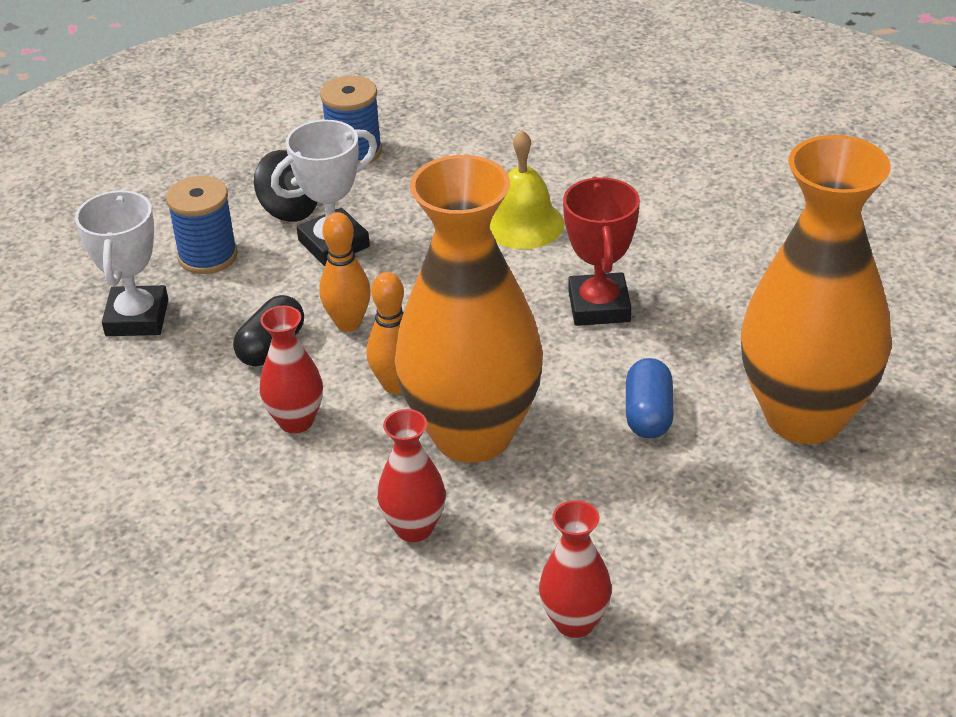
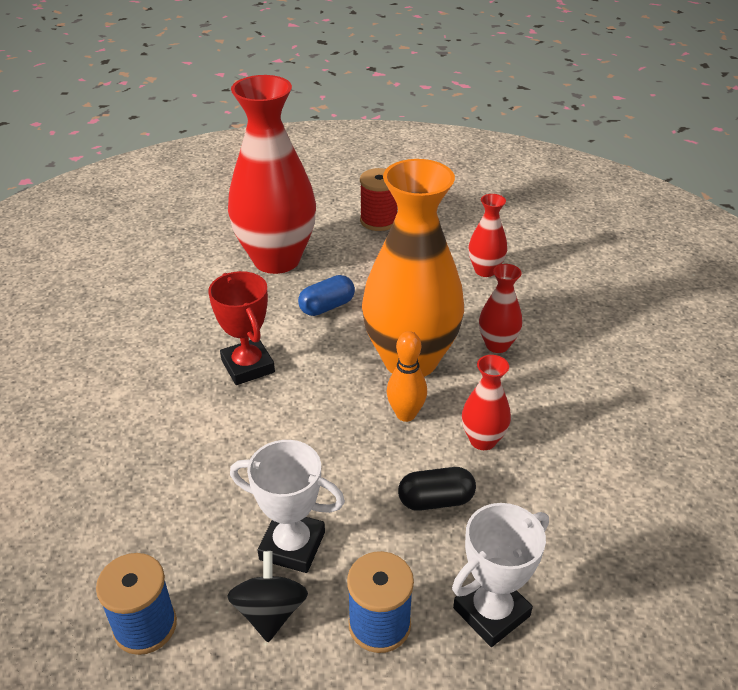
camera: 130 degrees left, 0 degrees up
orange bowling pin [319,212,371,332] -> none
yellow bell [490,130,564,249] -> none
red trophy [563,177,640,326] -> red trophy turned 75 degrees counterclockwise [208,271,275,385]
orange vase [741,135,891,444] -> red vase [228,75,316,274]
none -> red spool [360,168,397,231]

